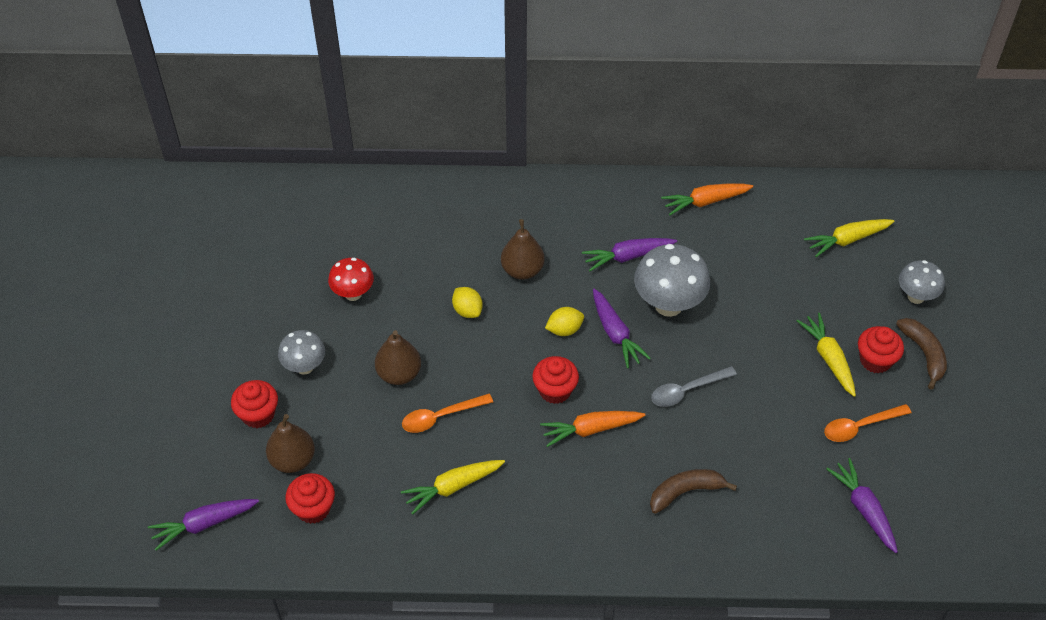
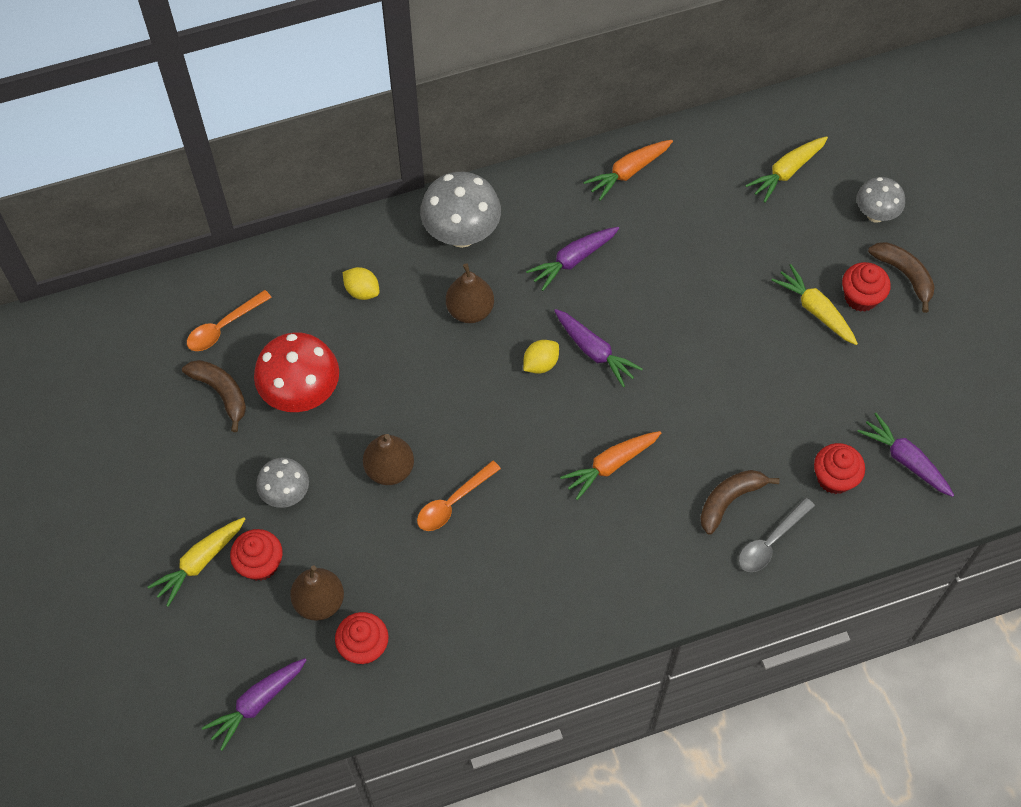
camera: 20 degrees left, 10 degrees up
red mushroom [328,258,374,301] -> red mushroom [254,332,339,412], size x1.65
yellow carrot [401,460,505,515] -> yellow carrot moved to [148,517,245,607]
yellow lemon [452,287,483,318] -> yellow lemon moved to [343,267,380,300]
red cupcake [532,356,579,404] -> red cupcake moved to [814,443,865,494]
grey mushroom [634,244,710,317] -> grey mushroom moved to [420,172,501,248]
grey spoon [651,366,737,407] -> grey spoon moved to [739,498,815,572]
orange spoon [824,404,911,442] -> orange spoon moved to [187,290,272,351]
none -> brown banana [182,360,246,432]

